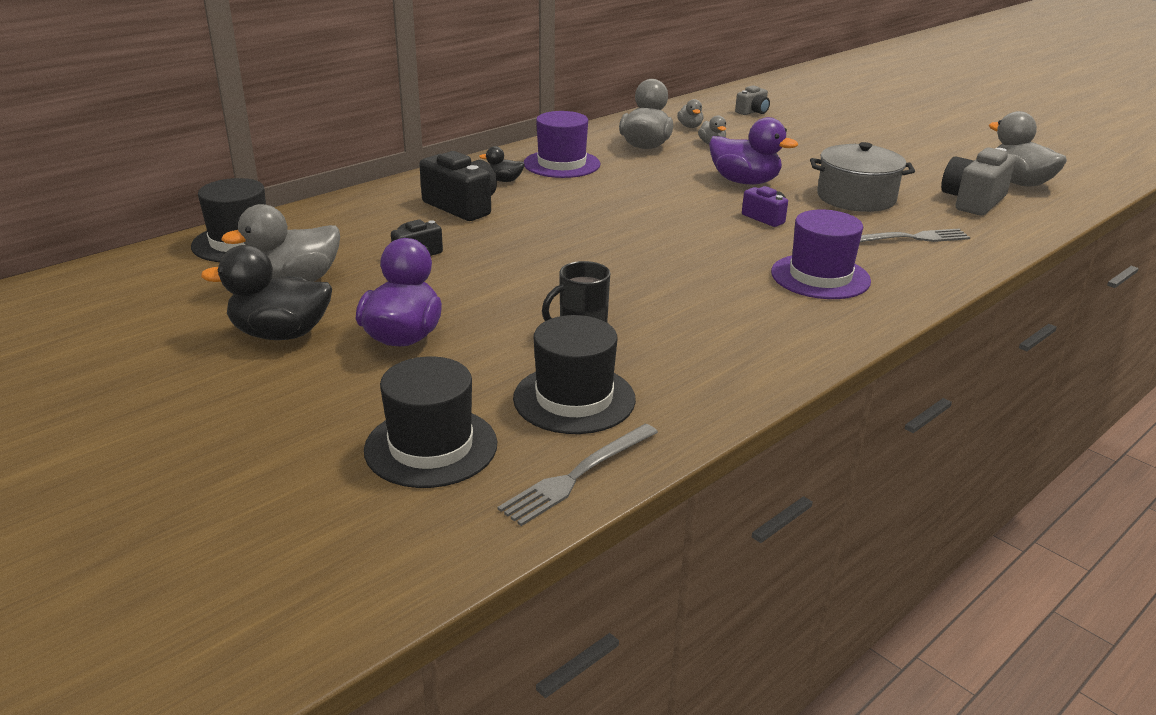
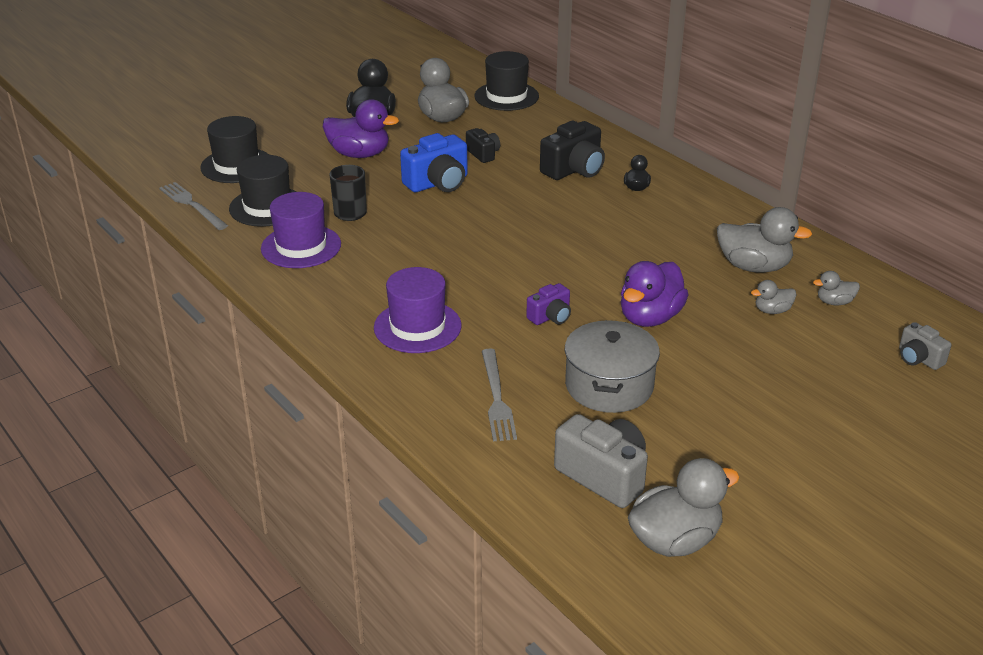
camera: 95 degrees right, 5 degrees up
purple hat [524,111,600,178] -> purple hat moved to [261,192,341,268]
none -> blue camera [400,133,468,192]

